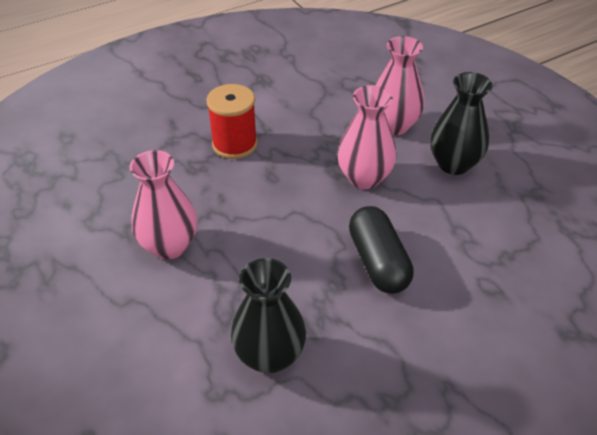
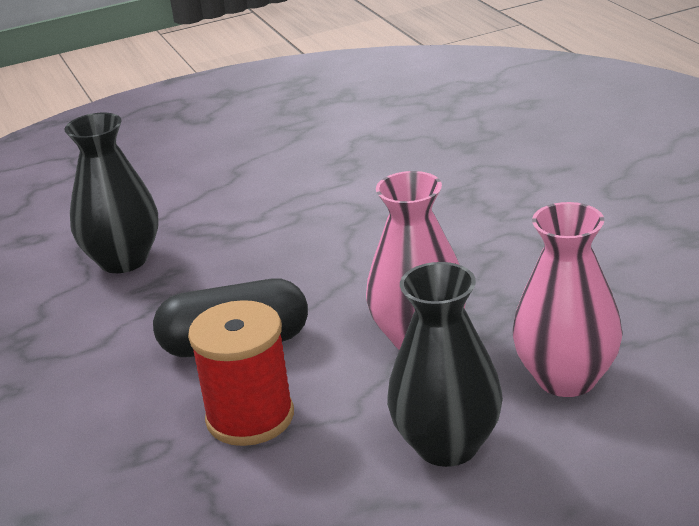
camera: 100 degrees right, 15 degrees down
pink vase [129,150,198,259] -> none
red spool [206,84,258,159] -> red spool moved to [188,300,294,446]

